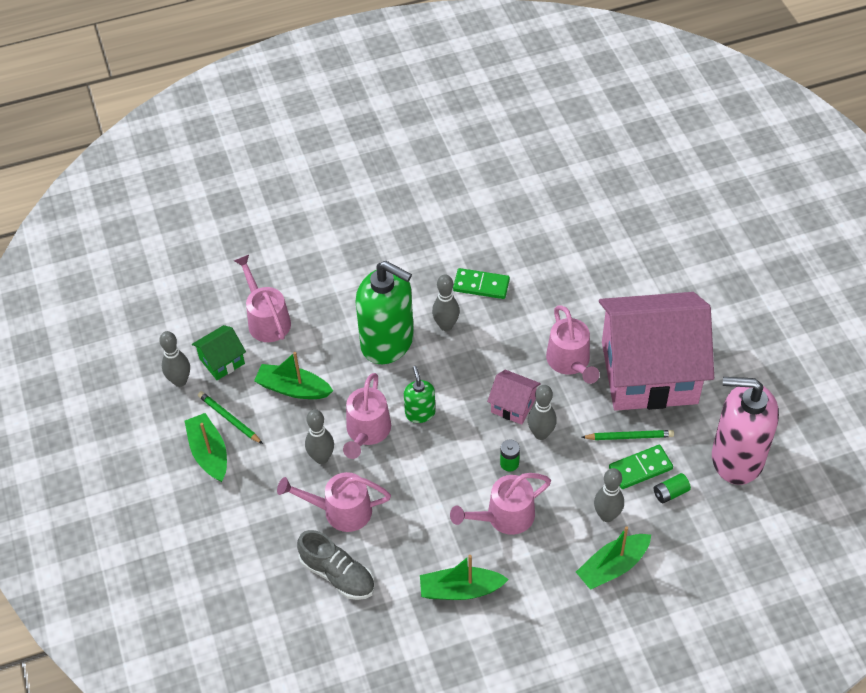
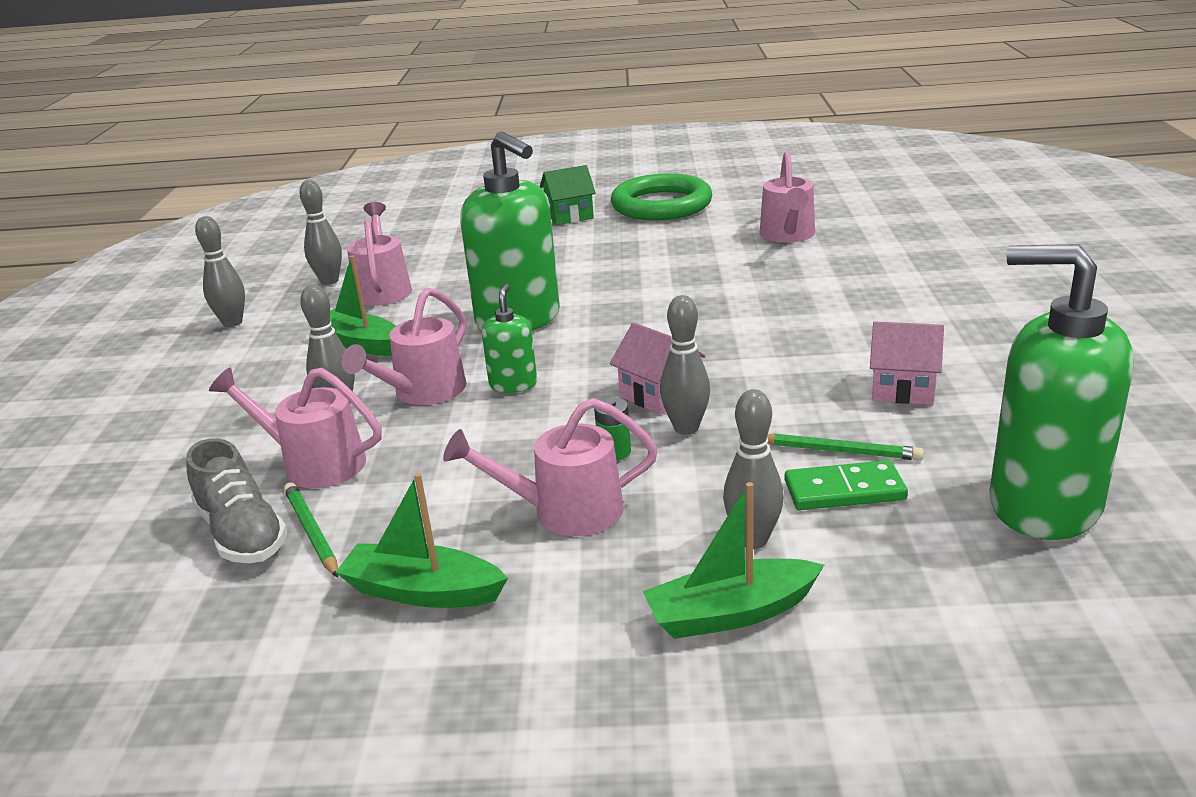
camera: 20 degrees right, 25 degrees down
green boat [185,413,227,482] -> none
green house [192,325,246,380] -> green house moved to [540,165,596,225]
green pencil [198,391,263,444] -> green pencil moved to [284,482,338,577]
grey bowling pin [432,274,460,331] -> grey bowling pin moved to [300,180,342,285]
green domino [453,268,510,299] -> none
pink watering can [546,305,600,384] -> pink watering can moved to [759,151,815,243]
pink house [599,292,714,411] -> pink house [870,321,944,405], size x0.40
green battery [654,473,691,503] -> none
pink soap dispenser [712,377,779,485] -> green soap dispenser [990,244,1134,540]
none -> green ring [611,174,712,220]

